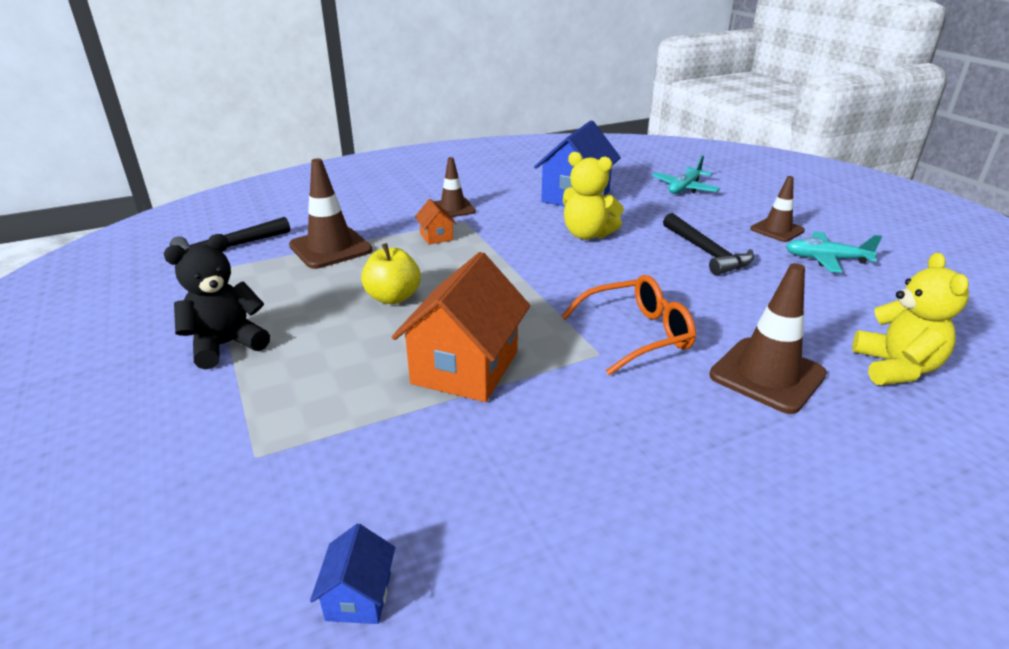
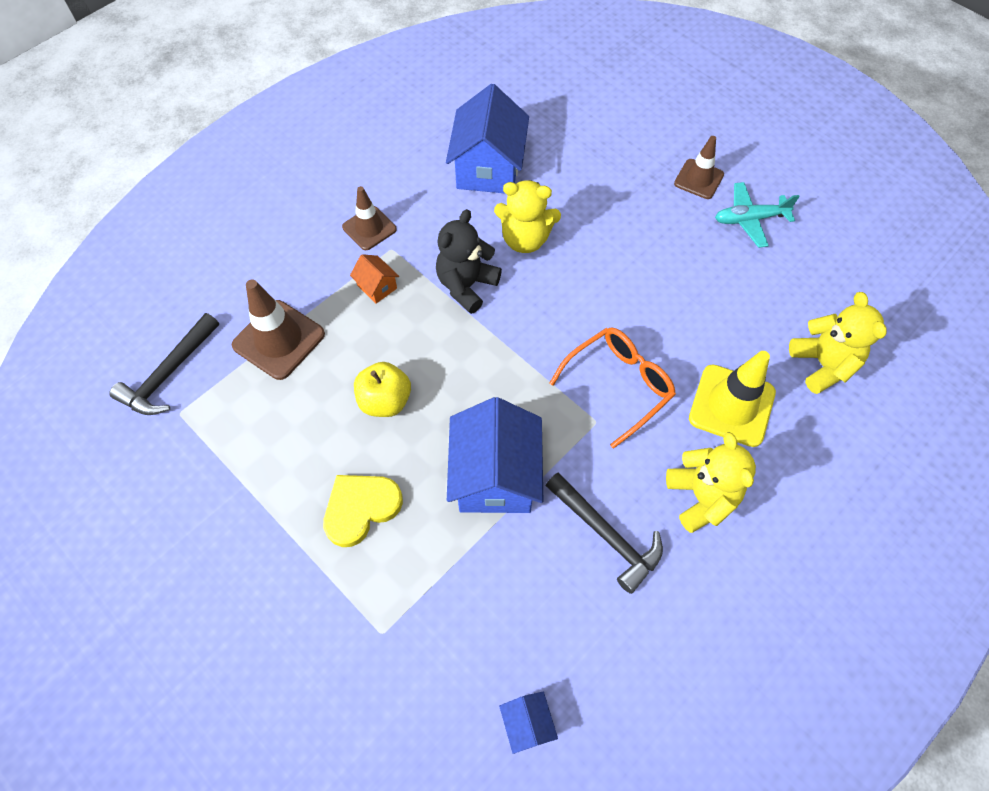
camera: 20 degrees left, 30 degrees up
black teddy bear [164,234,270,370] -> black teddy bear moved to [436,209,502,314]
orange house [392,252,530,402] -> blue house [447,397,543,513]
turquoise plane [652,156,720,194] -> none
black hammer [663,213,754,275] -> black hammer moved to [546,472,663,594]
brown traffic cone [709,263,827,414] -> yellow traffic cone [689,351,776,447]
none -> yellow heart [323,475,403,547]
none -> yellow teddy bear [666,432,756,533]

